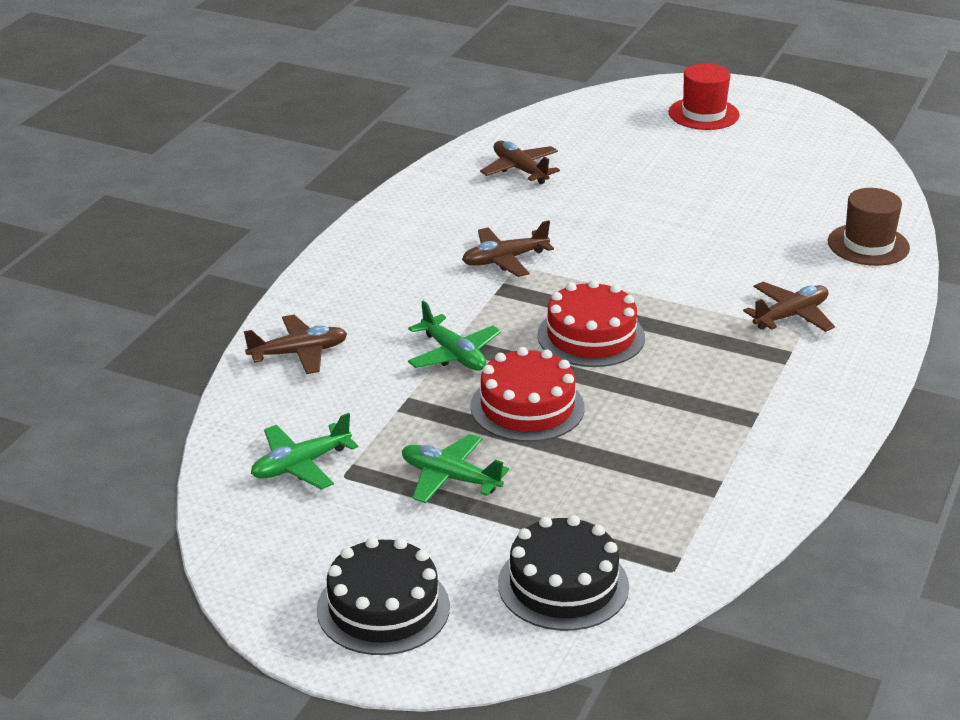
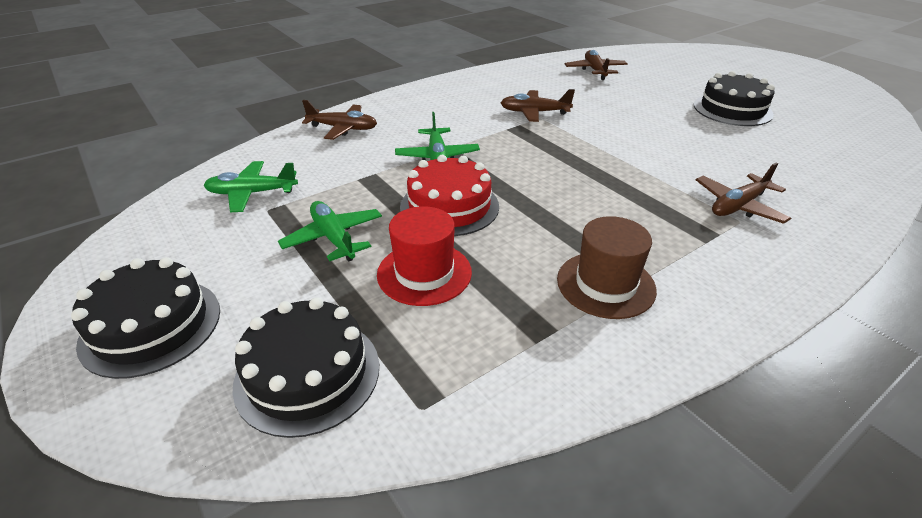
camera: 30 degrees right, 5 degrees up
red cake [537,280,645,367] -> none
red hat [669,63,740,130] -> red hat moved to [377,206,472,306]
brown plane [743,282,835,332] -> brown plane turned 150 degrees clockwise [696,162,791,224]
brown hat [828,188,910,266] -> brown hat moved to [557,216,657,319]
none -> black cake [694,71,775,126]

